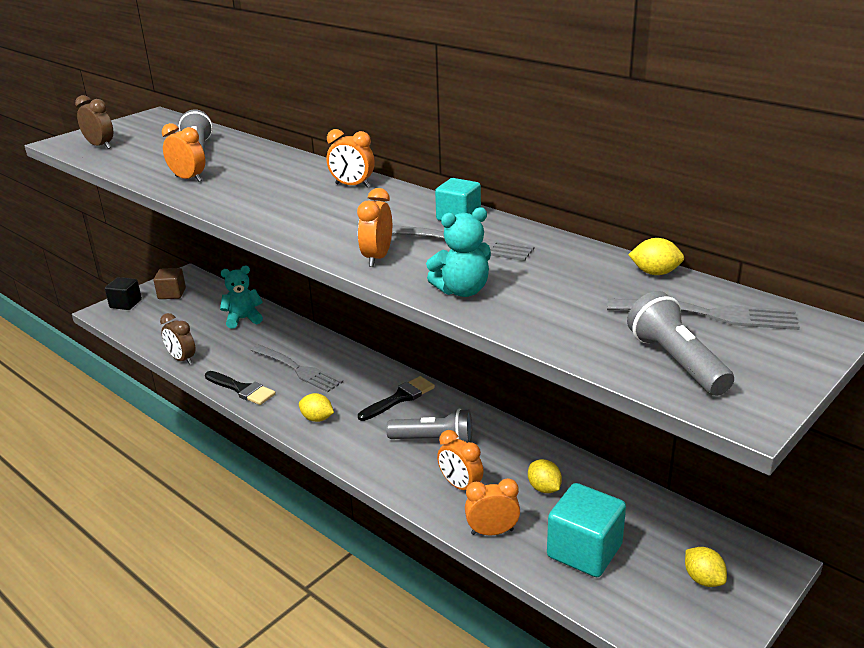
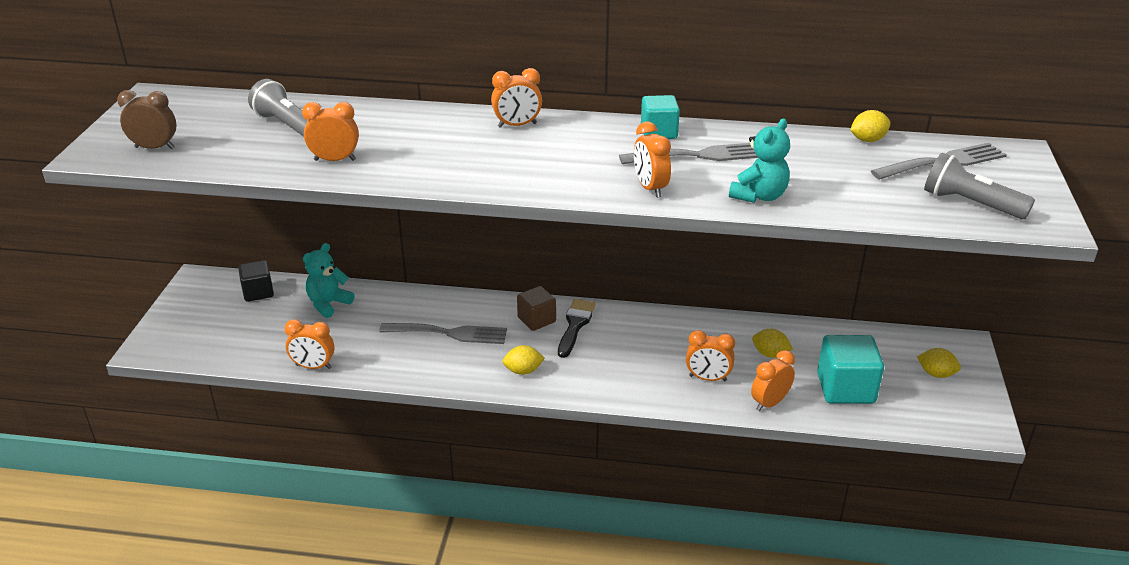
camera: 35 degrees left, 5 degrees up
black cube [105,277,142,310] -> black cube moved to [238,260,274,302]
brown cube [154,268,186,299] -> brown cube moved to [517,286,556,331]
brown clock [160,313,195,365] -> orange clock [284,319,335,369]
black brush [205,371,276,405] -> none
grey flashlight [386,408,472,443] -> none

